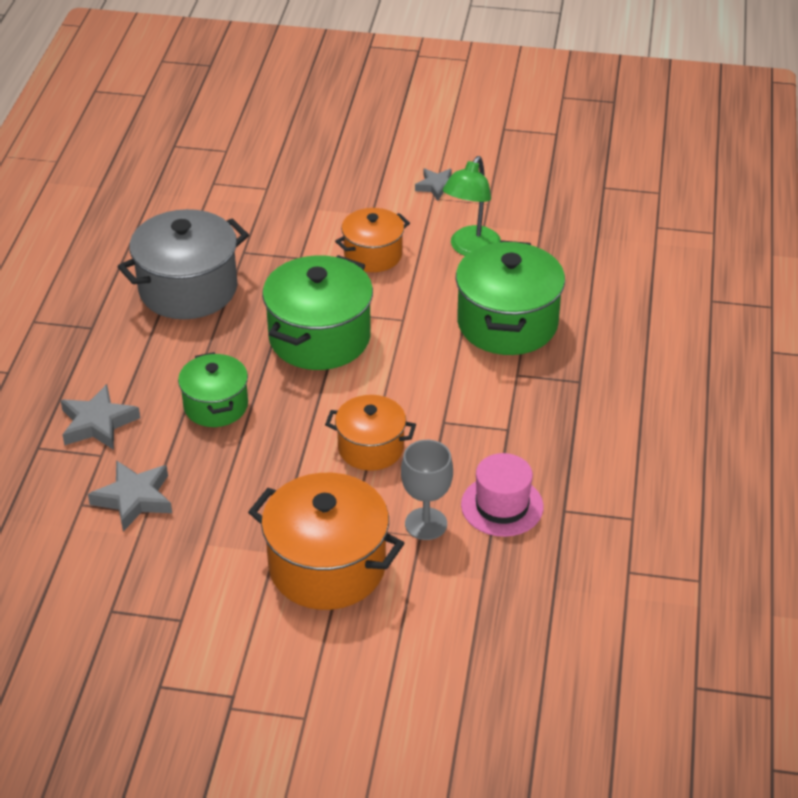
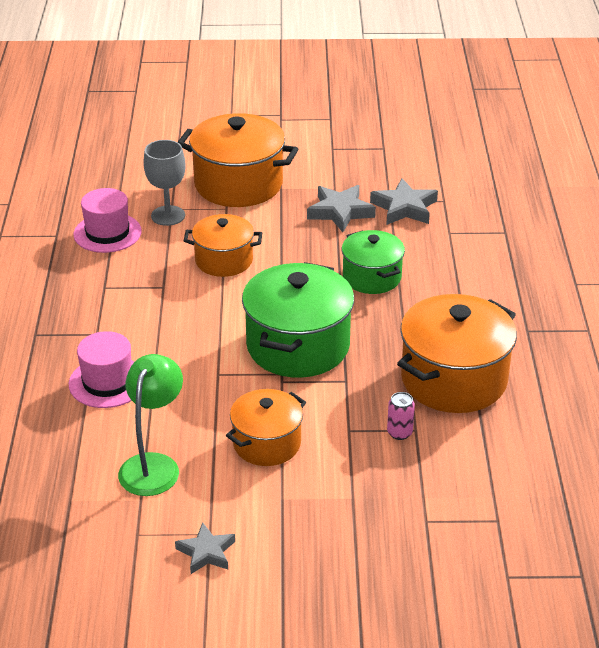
camera: 170 degrees right, 5 degrees down
grey star [60,384,140,450] -> grey star moved to [307,185,376,232]
grey pot [118,209,249,319] -> orange pot [397,294,517,413]
green pot [456,240,565,355] -> pink hat [69,331,135,408]
none -> pink can [387,392,415,440]

